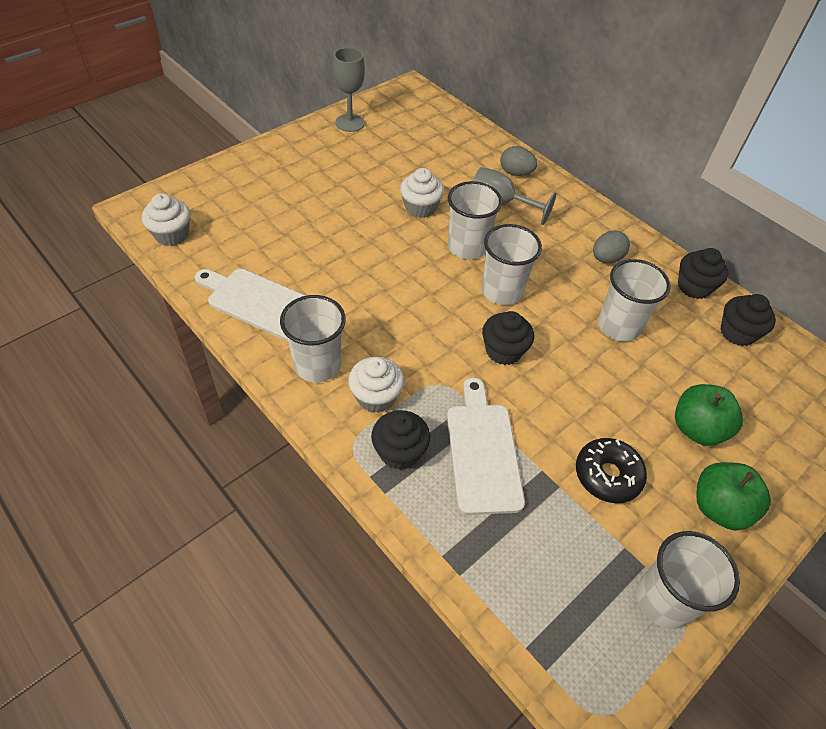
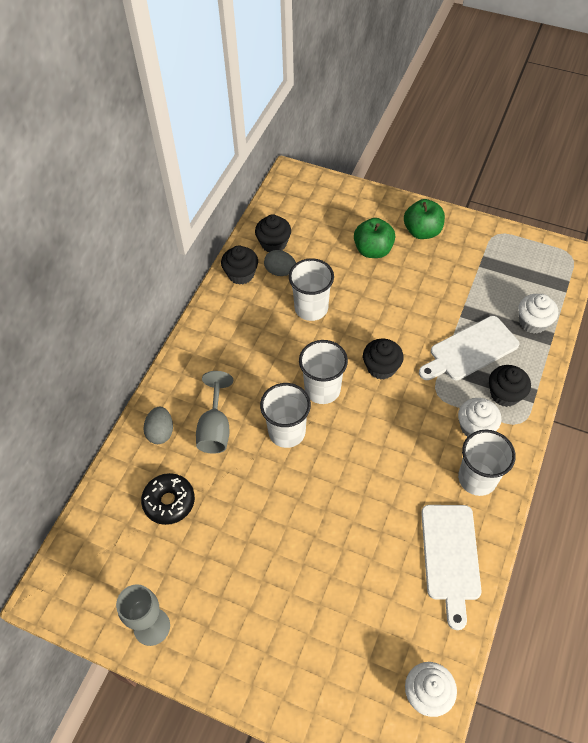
camera: 110 degrees left, 5 degrees up
white cupcake [400,168,444,218] -> white cupcake moved to [518,294,558,334]
black donut [576,438,647,503] -> black donut moved to [141,473,195,525]
grey egg [593,230,630,263] -> grey egg moved to [264,250,296,276]
white cup [637,531,740,629] -> none

